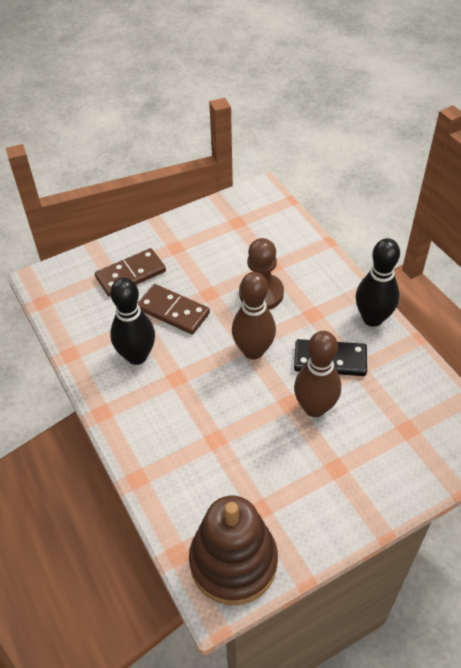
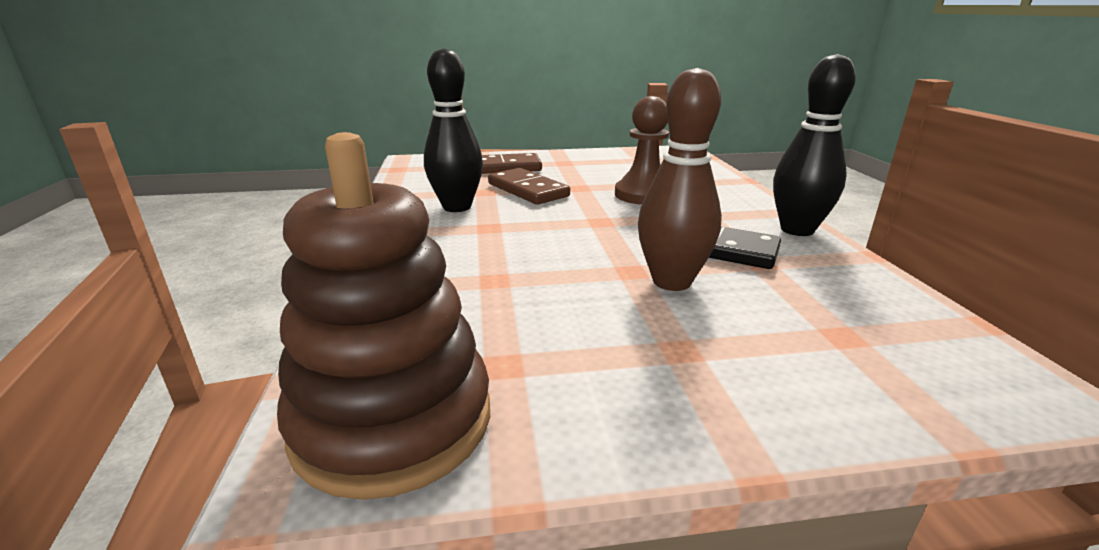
camera: 20 degrees right, 25 degrees down
brown bowling pin [232,272,276,360] -> none

